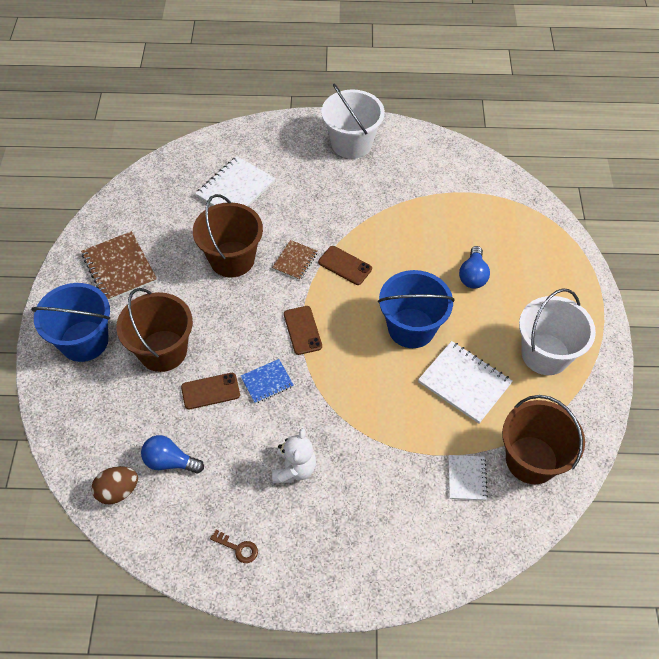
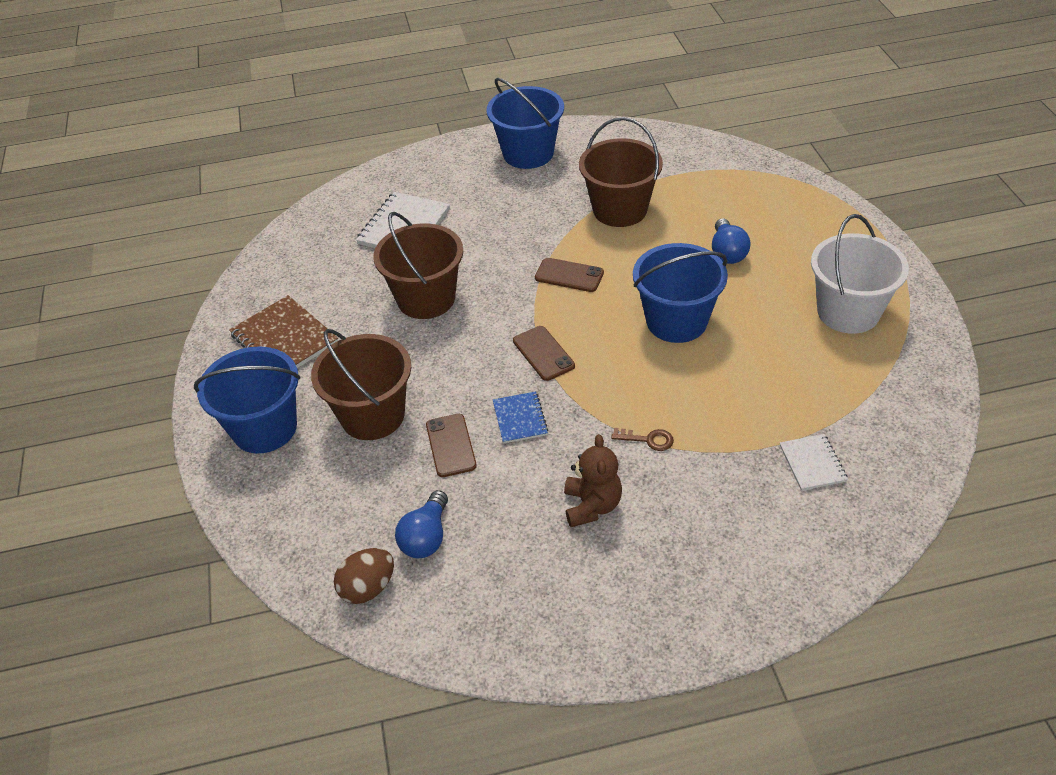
camera: 10 degrees left, 10 degrees down
blue light bulb [141,435,204,473] -> blue light bulb turned 75 degrees counterclockwise [395,490,448,558]
brown phone [181,373,240,409] -> brown phone turned 75 degrees counterclockwise [426,414,477,477]
brown key [210,530,258,563] -> brown key moved to [611,428,674,451]
blue notebook [241,359,294,403] -> blue notebook turned 60 degrees counterclockwise [493,391,548,444]
brown notebook [272,240,317,280] -> none
white teddy bear [272,428,316,483] -> brown teddy bear [564,434,622,527]
white bucket [321,84,385,159] -> blue bucket [487,78,564,169]
white notebook [418,341,513,424] -> none
brown bucket [502,395,585,484] -> brown bucket moved to [579,117,663,227]

